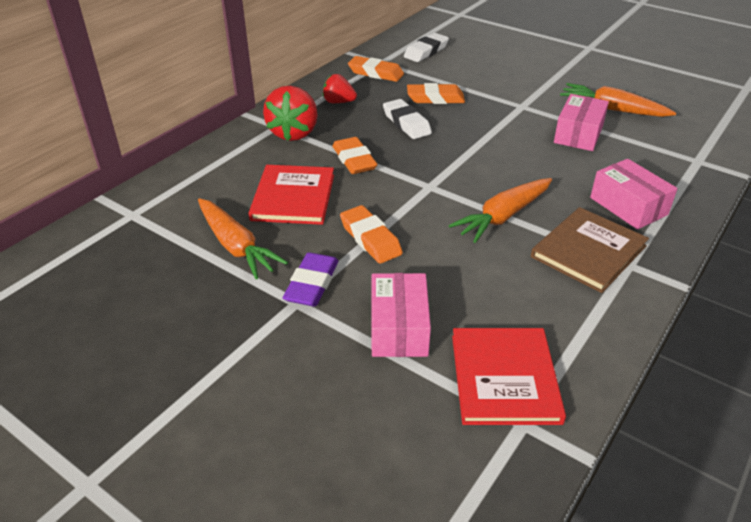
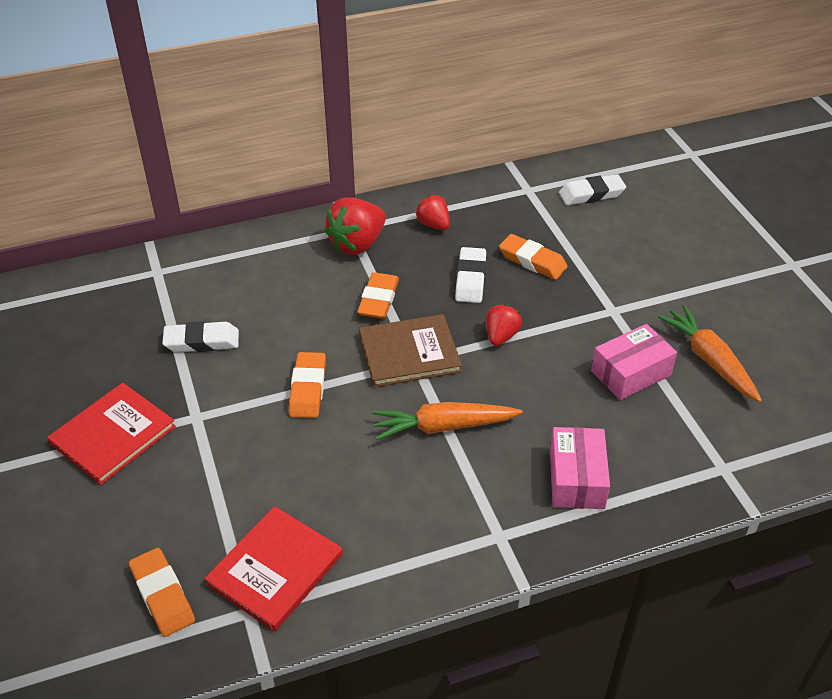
camera: 35 degrees right, 5 degrees up
orange carrot [198,198,288,279] -> white eraser [162,321,239,352]
red book [249,165,334,225] -> red book moved to [47,383,176,485]
purple eraser [283,252,338,307] -> none
orange eraser [348,56,404,82] -> orange eraser moved to [129,548,195,637]
pink box [372,273,431,357] -> none
brown book [531,207,649,293] -> brown book moved to [359,314,462,387]
none -> red strawberry [486,304,522,346]

